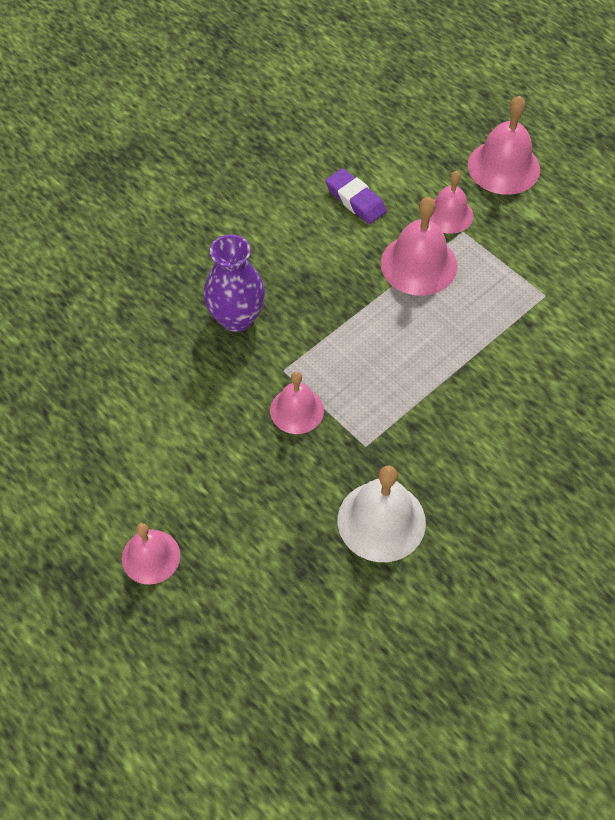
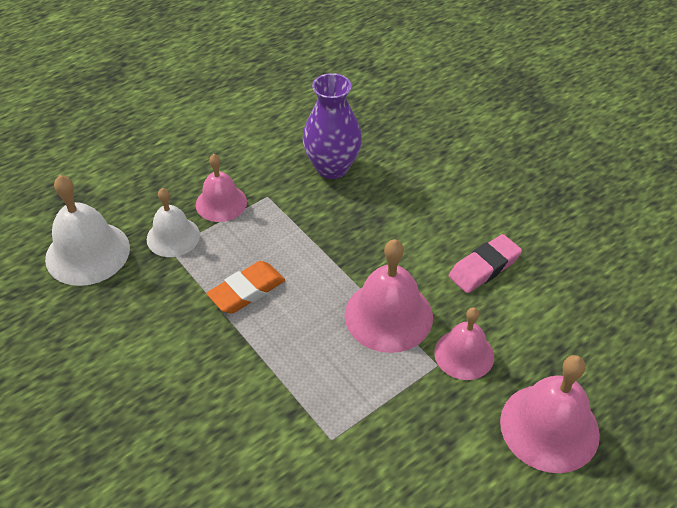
camera: 95 degrees right, 10 degrees down
pink bell [122,523,180,585] -> none
purple eraser [325,168,387,224] -> pink eraser [448,234,522,293]
none -> white bell [147,188,200,257]
none -> orange eraser [206,261,285,314]

